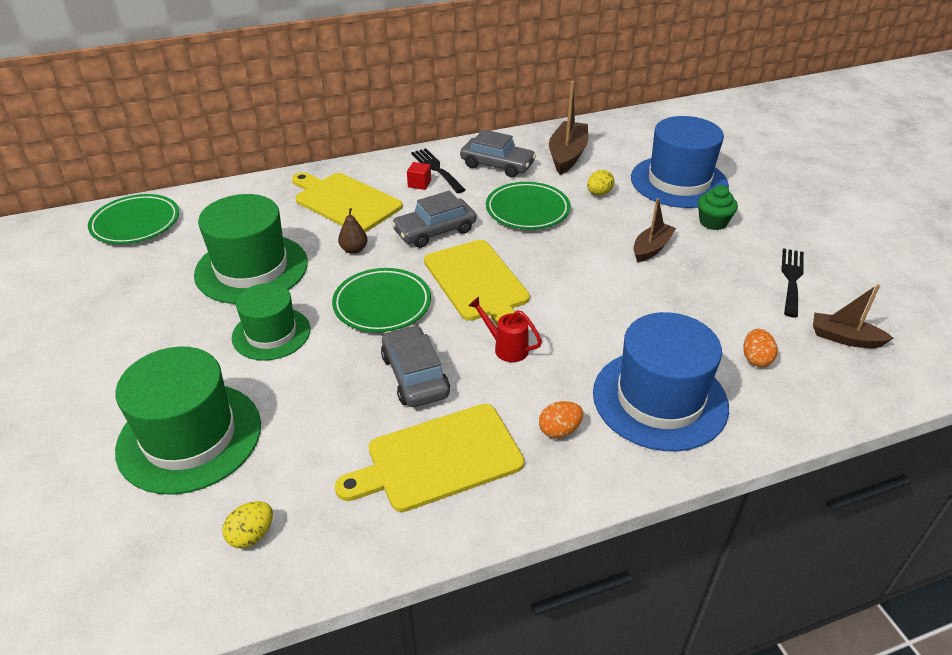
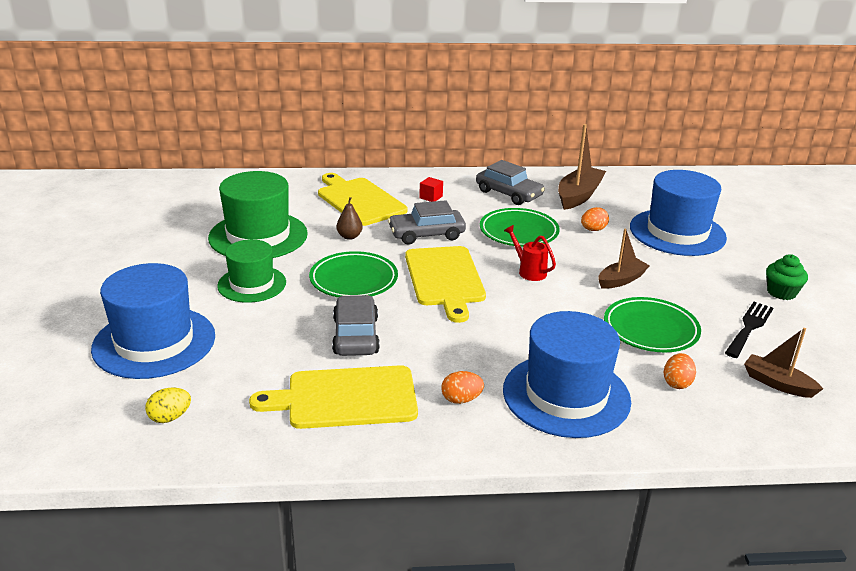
camera: 15 degrees right, 10 degrees down
green plate [88,194,179,244] -> green plate moved to [604,297,701,352]
green hat [115,347,261,495] -> blue hat [91,263,215,379]
black fork [411,148,466,193] -> none
red watering can [468,297,542,362] -> red watering can moved to [504,225,556,281]
yellow egg [587,170,614,196] -> orange egg [581,207,609,231]
green cupcake [698,185,738,230] -> green cupcake moved to [766,254,808,300]

